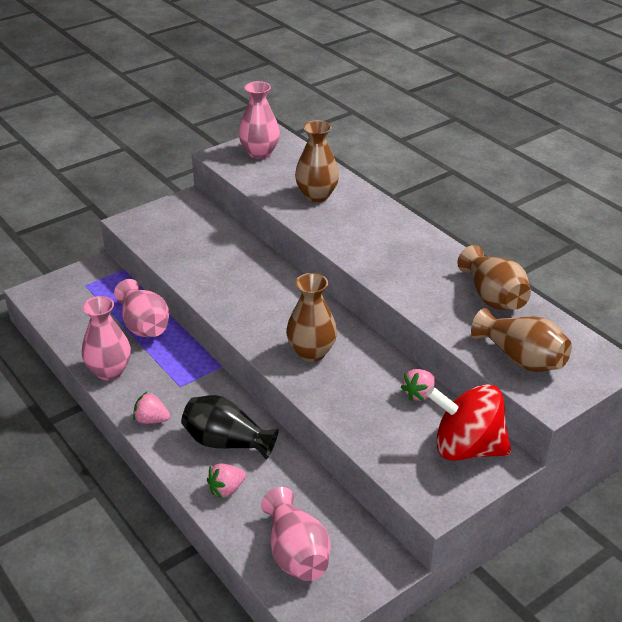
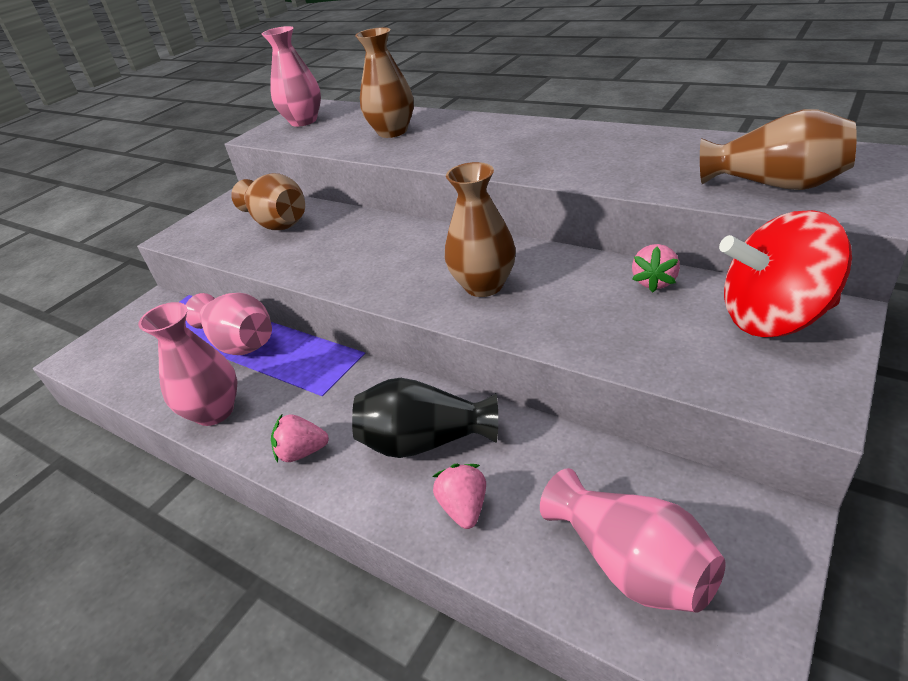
camera: 15 degrees left, 0 degrees up
pink strawberry [207,464,246,498] -> pink strawberry turned 135 degrees clockwise [432,464,486,529]
brown vase [457,245,531,310] -> brown vase moved to [231,173,305,230]

